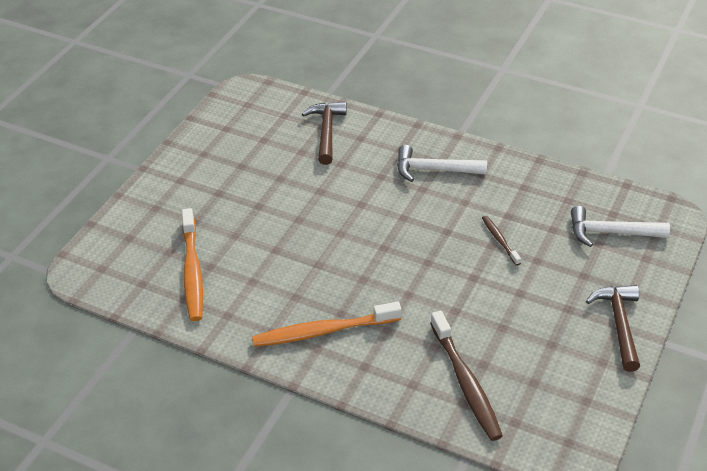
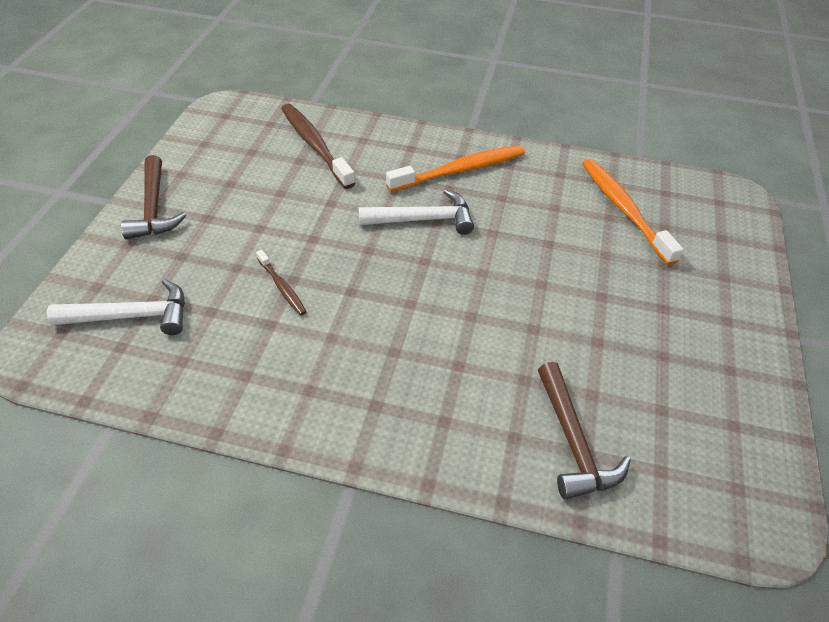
camera: 165 degrees right, 5 degrees up
white hammer [397,145,487,182] -> white hammer moved to [359,189,474,235]

